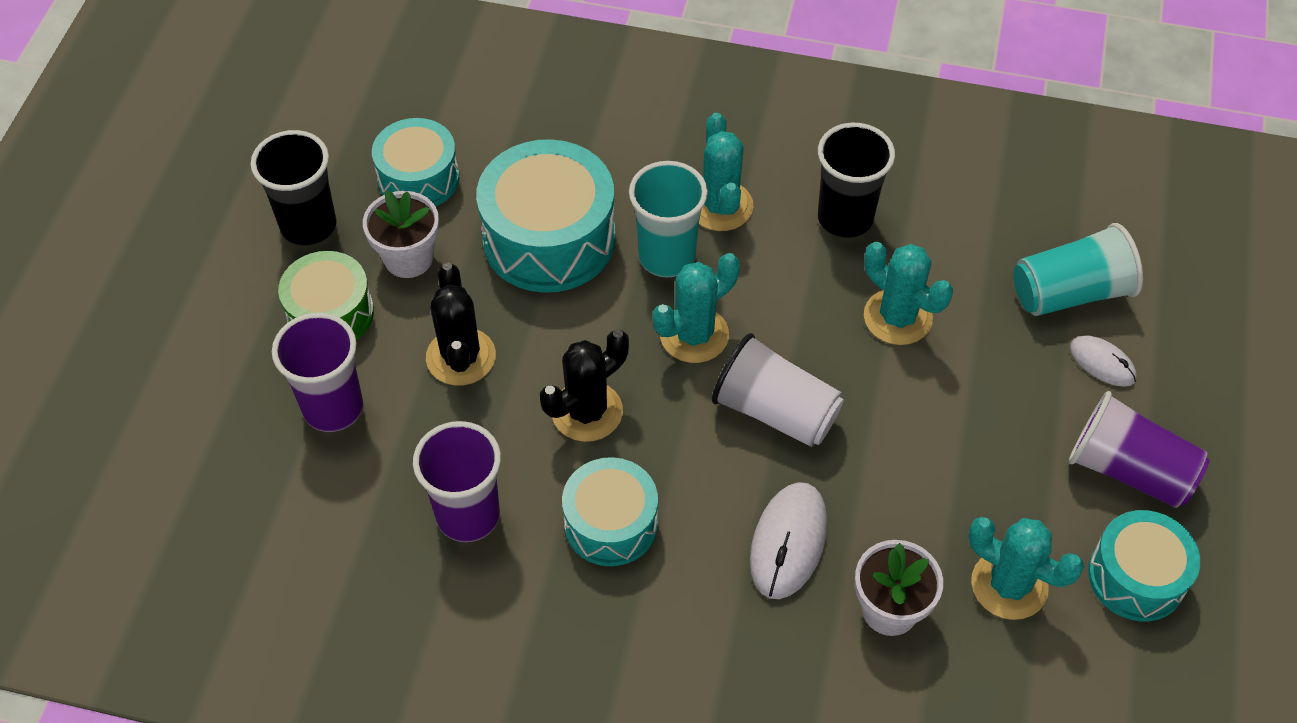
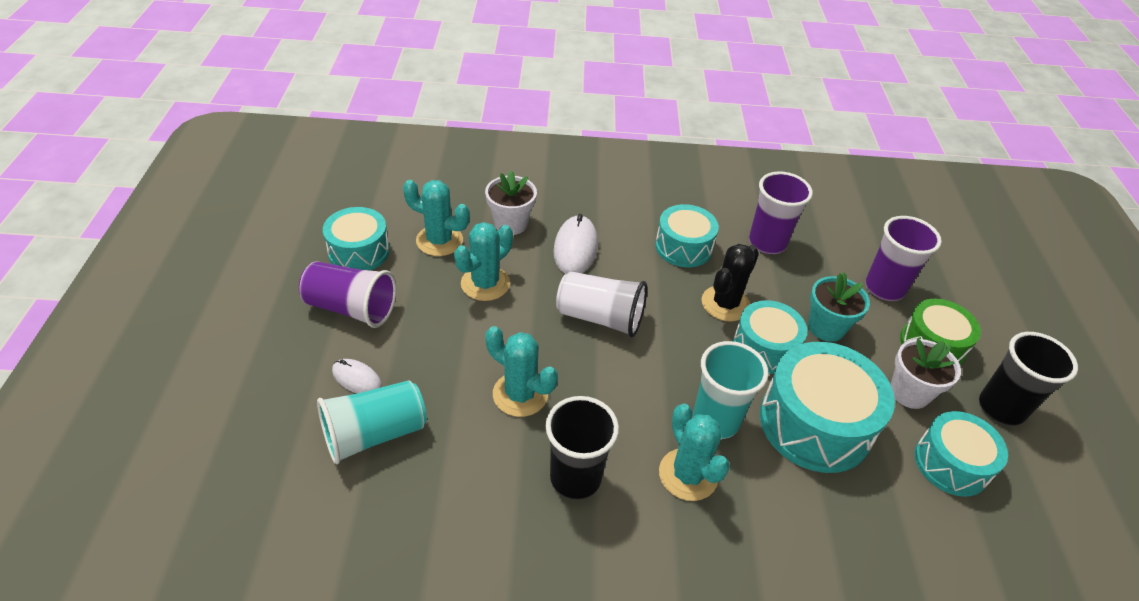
camera: 165 degrees right, 10 degrees down
black cactus [426,262,496,386] -> turquoise flower pot [808,272,870,342]
turquoise cactus [653,253,740,363] -> turquoise cactus moved to [454,222,513,301]
none -> turquoise drum [733,300,807,374]

